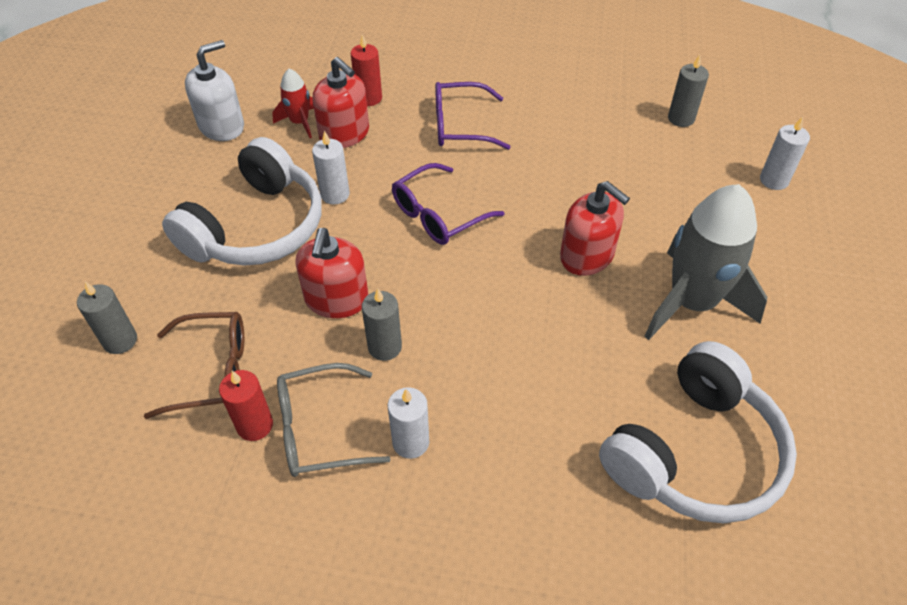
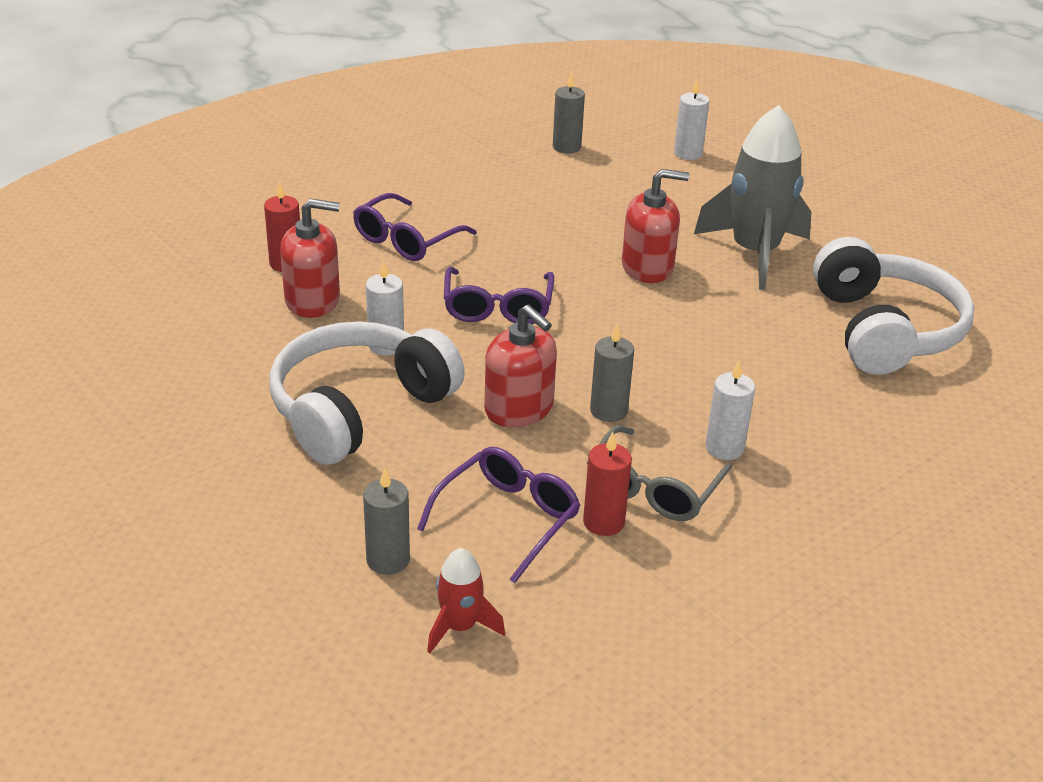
camera: 50 degrees left, 15 degrees down
brown glasses [144,312,244,419] -> purple glasses [417,447,580,583]
white headphones [162,137,322,266] -> white headphones turned 120 degrees counterclockwise [270,321,465,465]
white soap dispenser [185,40,244,141] -> none
red rocket [272,68,314,138] -> red rocket moved to [427,548,505,653]

